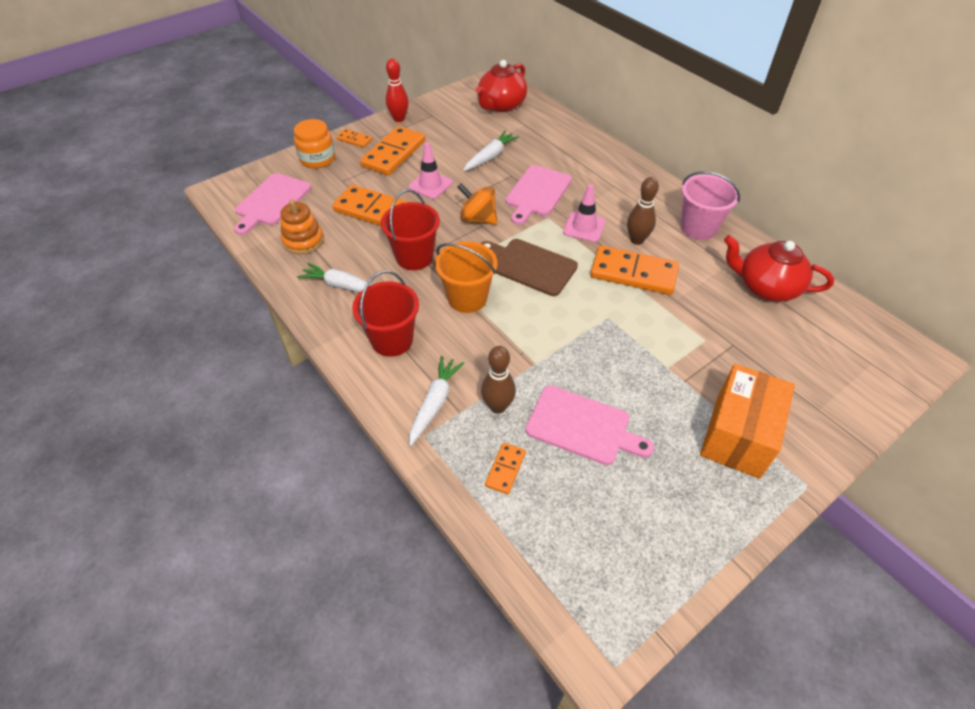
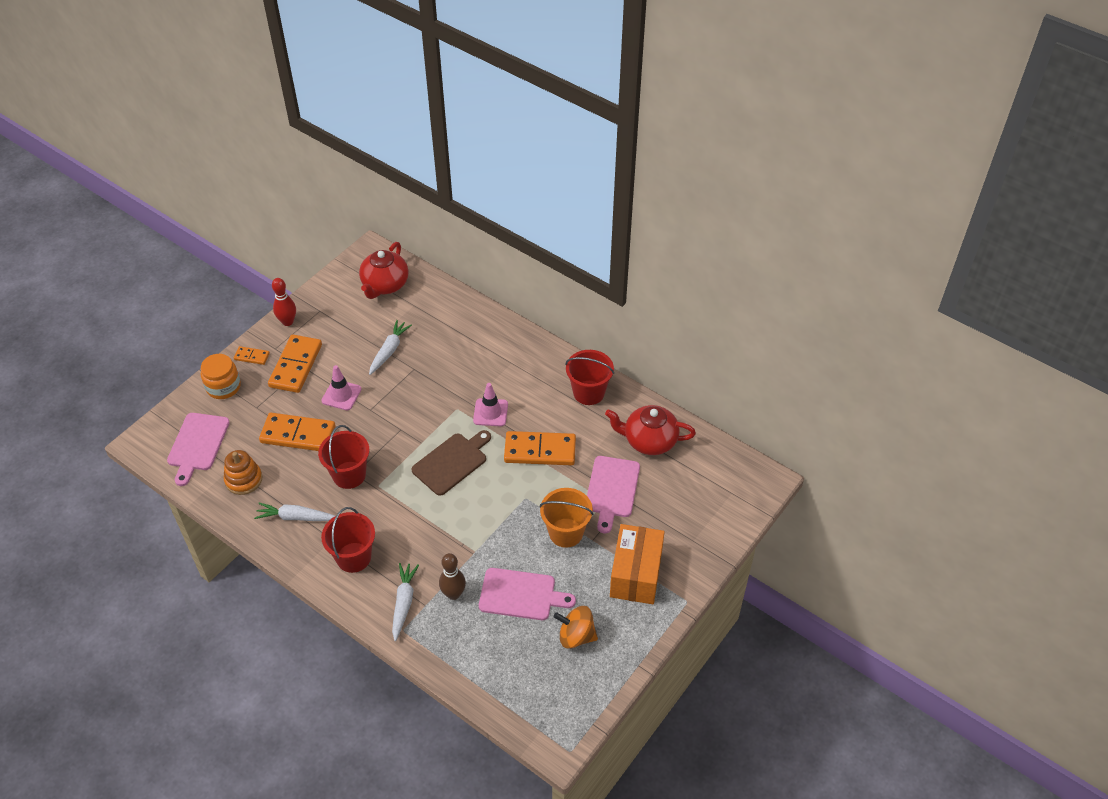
camera: 15 degrees left, 0 degrees up
orange bucket [435,241,498,313] -> orange bucket moved to [540,488,593,548]
orange spinning top [457,183,497,225] -> orange spinning top moved to [554,606,598,649]
brown cutting board [480,239,578,296] -> brown cutting board turned 120 degrees clockwise [412,430,491,496]
orange domino [485,443,526,494] -> none
pink cutting board [506,165,572,225] -> pink cutting board moved to [587,456,640,533]
brown bowling pin [627,177,659,245] -> none
pink bucket [681,171,740,240] -> red bucket [565,350,614,405]

